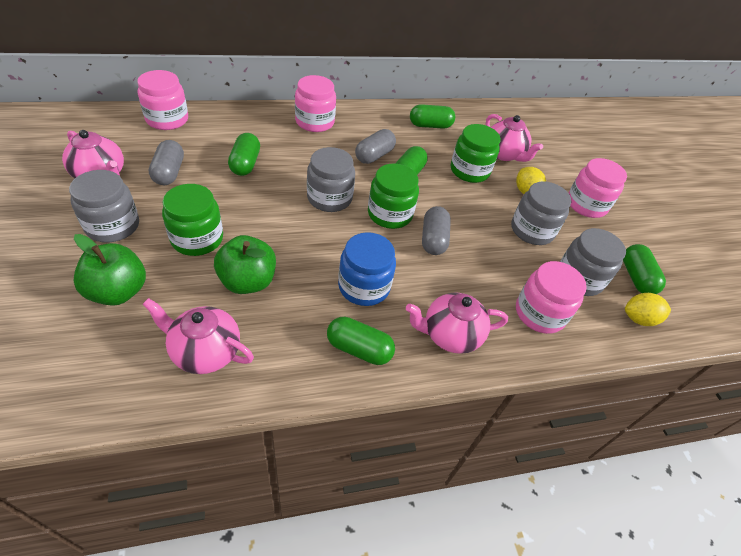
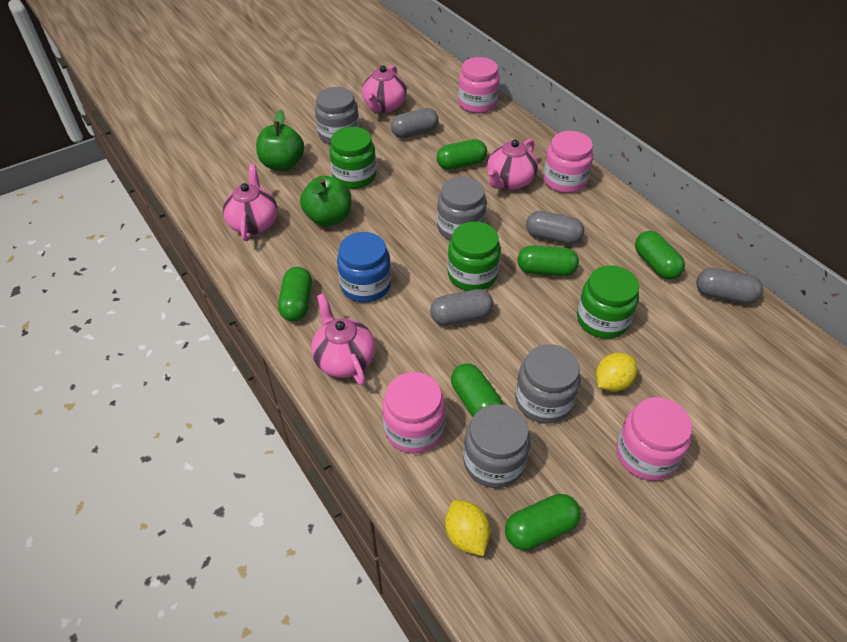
camera: 75 degrees right, 0 degrees up
pink teapot [486,114,543,162] -> pink teapot moved to [487,139,538,190]
none -> green capsule [451,363,503,417]
none -> grey capsule [696,268,763,304]

